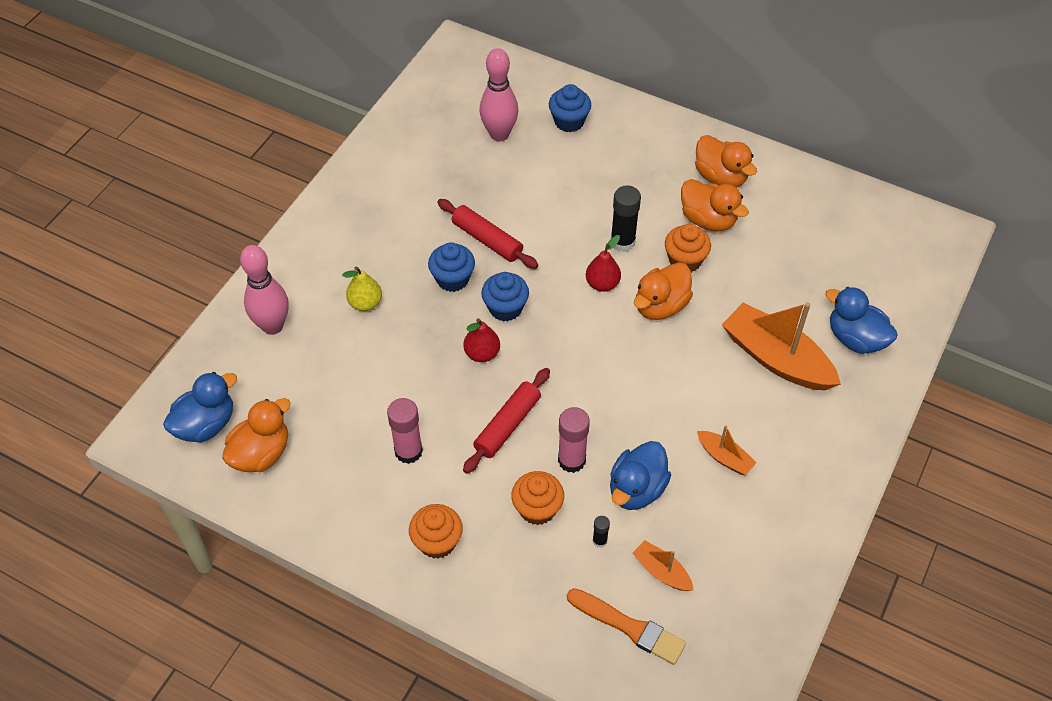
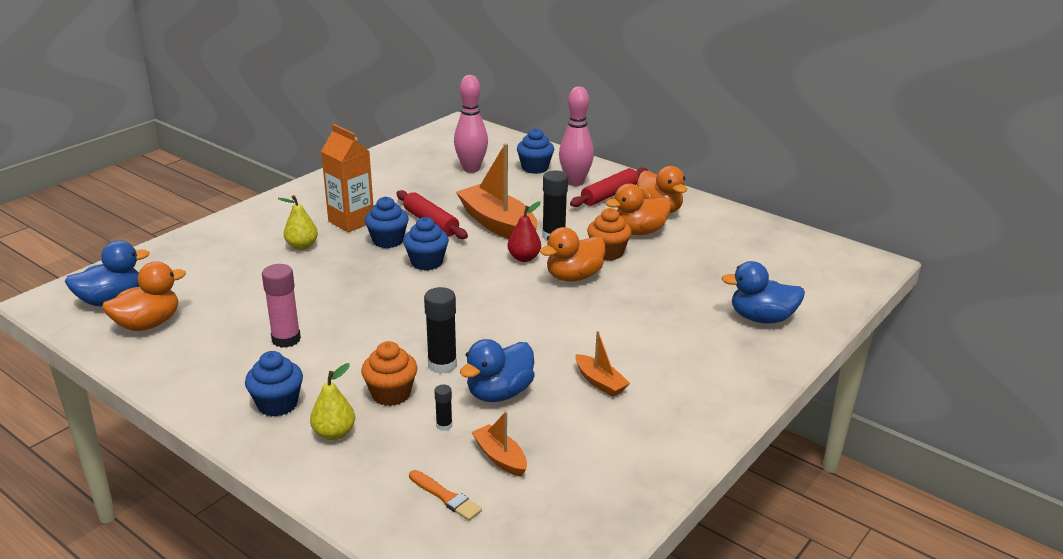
camera: 10 degrees right, 25 degrees down
pink bowling pin [240,245,289,335] -> pink bowling pin moved to [559,86,594,186]
orange cupcake [409,504,463,559] -> blue cupcake [245,351,303,417]
red pear [463,318,500,362] -> none
red rolling pin [463,368,550,474] -> red rolling pin moved to [570,168,648,207]
pink glue stick [558,407,590,473] -> black glue stick [424,287,457,374]
orange brush [567,588,686,665] -> orange brush [409,470,482,521], size x0.64
orange duck [681,179,749,231] -> orange duck turned 105 degrees clockwise [606,184,671,235]
orange boat [722,302,841,391] -> orange boat moved to [456,143,537,239]
blue duck [825,287,898,354] -> blue duck turned 45 degrees counterclockwise [722,261,805,323]
none -> yellow pear [310,363,355,440]
none -> orange carton [321,124,373,232]

